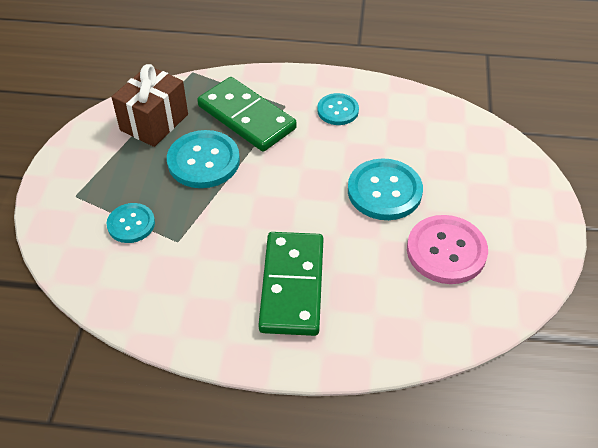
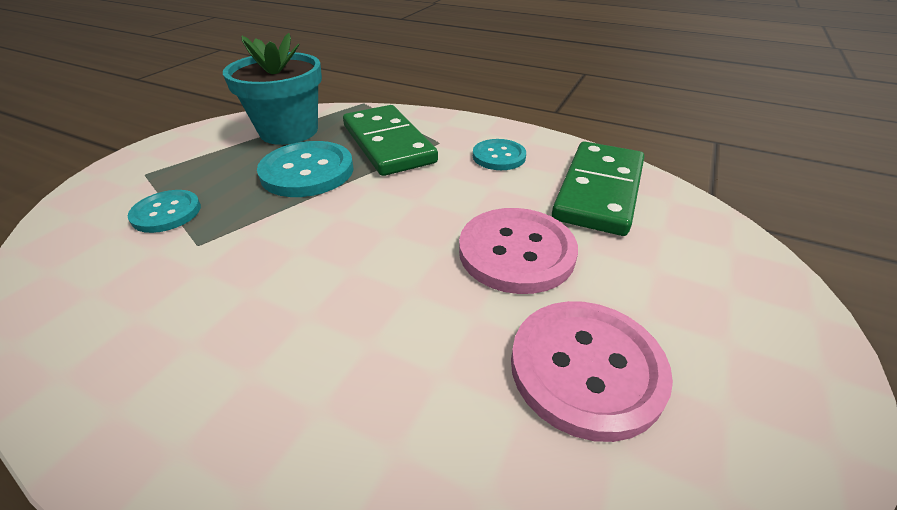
camera: 20 degrees right, 10 degrees down
brown gift [112,64,188,147] -> turquoise flower pot [223,33,322,145]
green domino [258,232,324,336] -> green domino moved to [552,142,644,236]
turquoise button [348,158,423,220] -> pink button [459,208,578,294]

